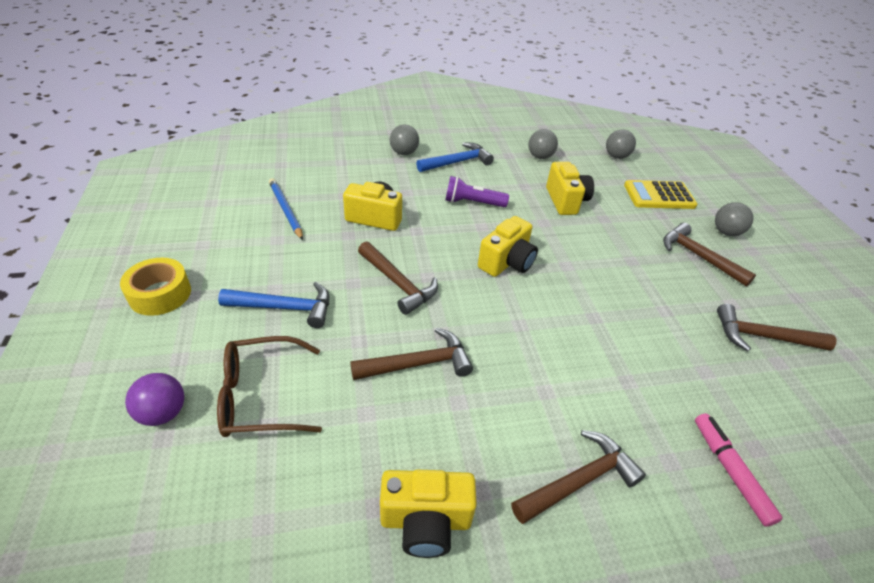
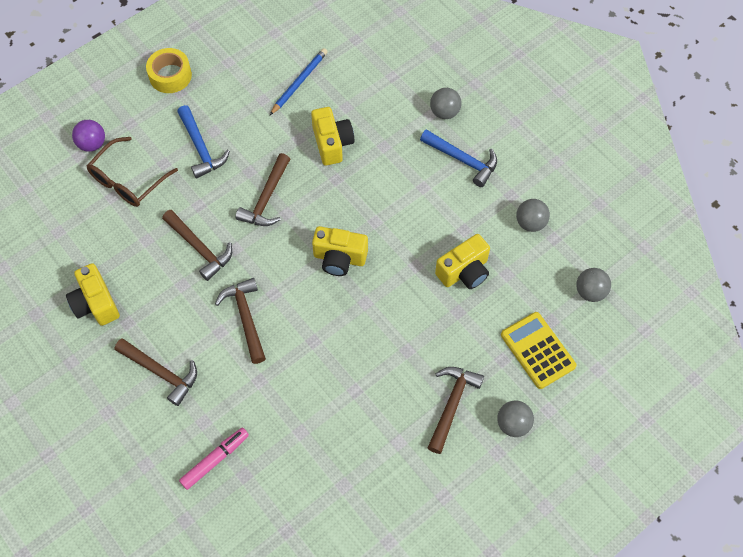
camera: 65 degrees right, 20 degrees up
brown glasses [217,336,322,437] -> brown glasses turned 105 degrees counterclockwise [87,137,178,207]
purple flashlight [445,176,509,207] -> none
brown hammer [717,304,837,351] -> brown hammer moved to [215,278,266,364]

